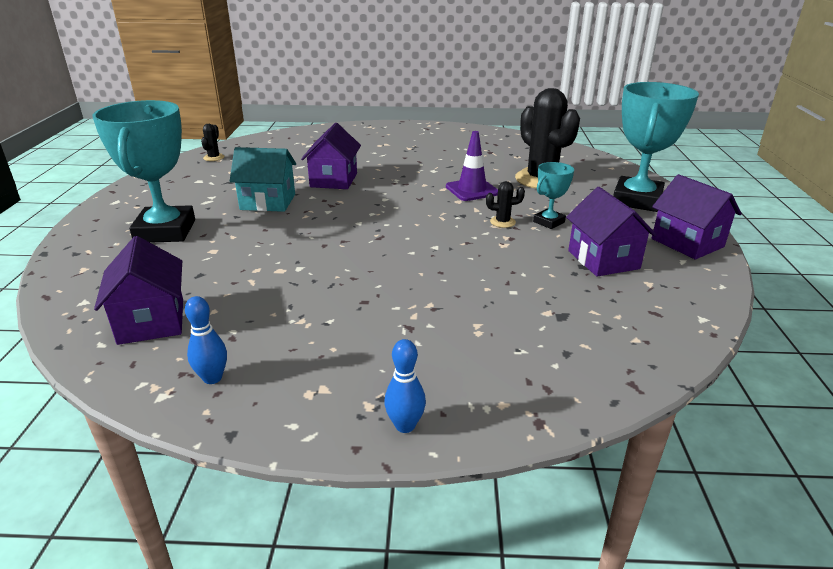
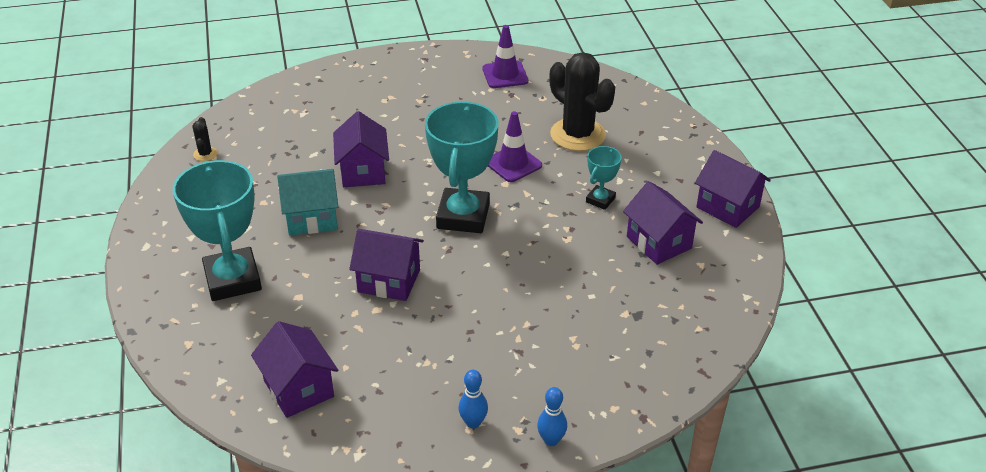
camera: 15 degrees left, 10 degrees up
blue bowling pin [185,296,227,384] -> blue bowling pin moved to [459,370,488,429]
black cactus [486,181,525,228] -> none
turquoise trophy [613,82,699,212] -> turquoise trophy moved to [425,102,499,233]
none -> purple house [349,229,424,301]
none -> purple traffic cone [483,25,528,88]

